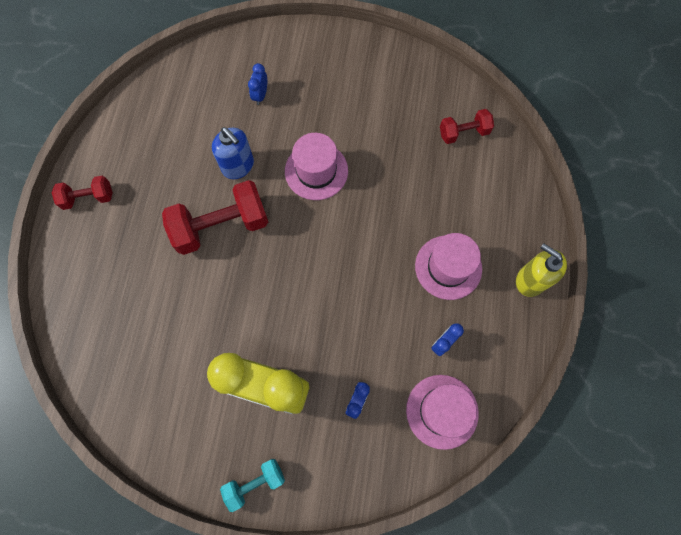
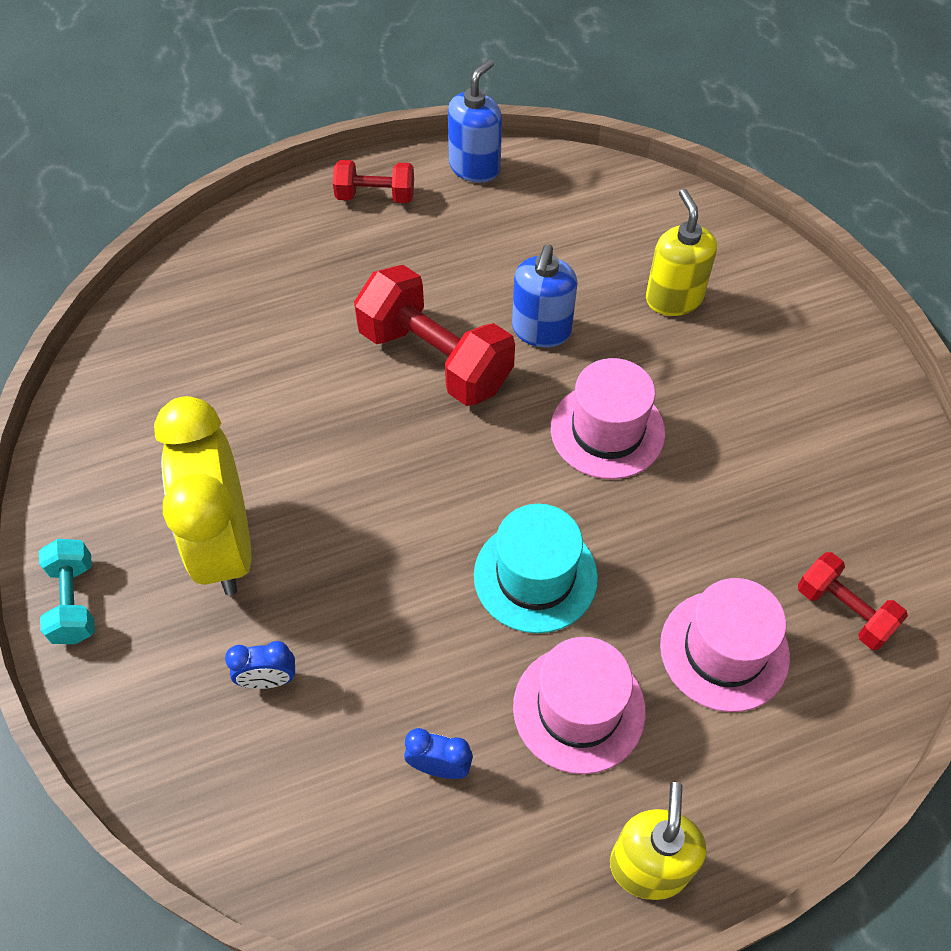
camera: 60 degrees right, 15 degrees down
red dumbbell [51,176,113,210] -> red dumbbell turned 45 degrees counterclockwise [333,160,414,203]
turquoise dumbbell [220,459,285,512] -> turquoise dumbbell turned 45 degrees clockwise [39,539,95,644]
blue clock [248,63,267,105] -> yellow soap dispenser [646,189,717,316]
pink hat [406,375,479,450] -> pink hat moved to [660,578,790,712]
none -> blue soap dispenser [448,59,502,183]
none -> turquoise hat [474,504,598,633]

